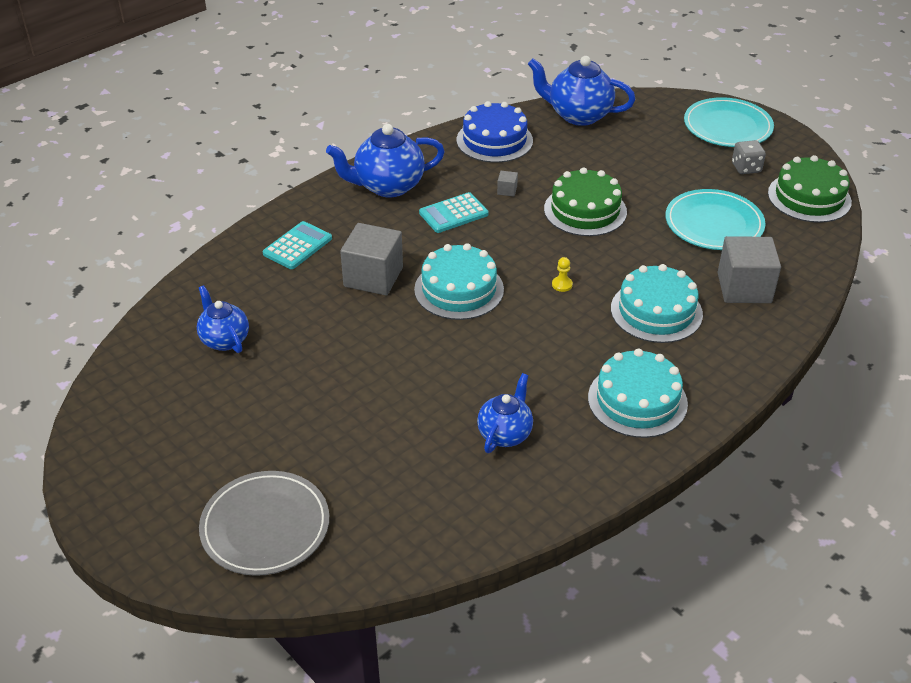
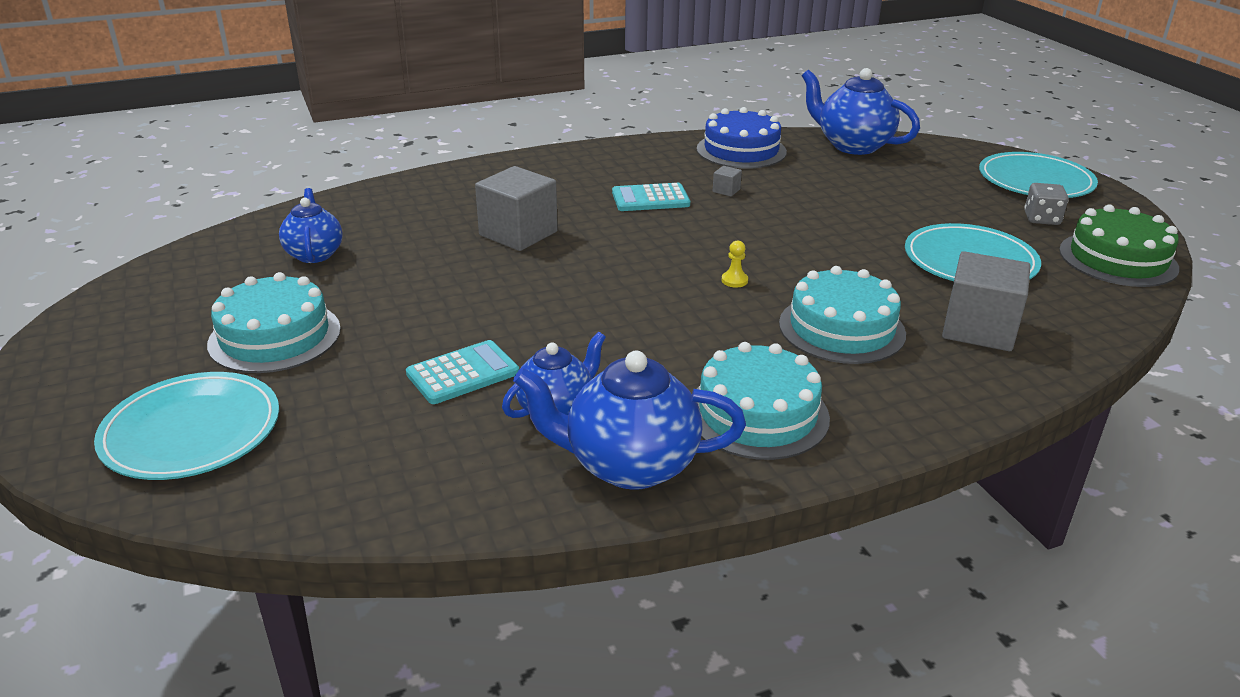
camera: 20 degrees right, 10 degrees down
grey plate [199,471,329,576] -> turquoise plate [94,372,279,480]
turquoise calculator [262,221,332,269] -> turquoise calculator moved to [406,340,519,404]
blue teapot [326,124,445,197] -> blue teapot moved to [513,351,746,490]
turquoise cake [414,243,504,320] -> turquoise cake moved to [207,272,341,373]
green cake [544,167,627,236] -> none

